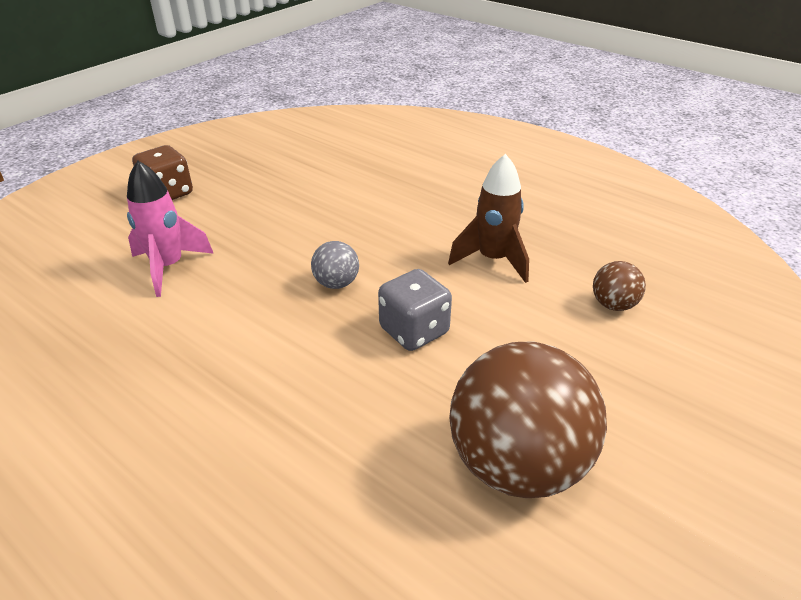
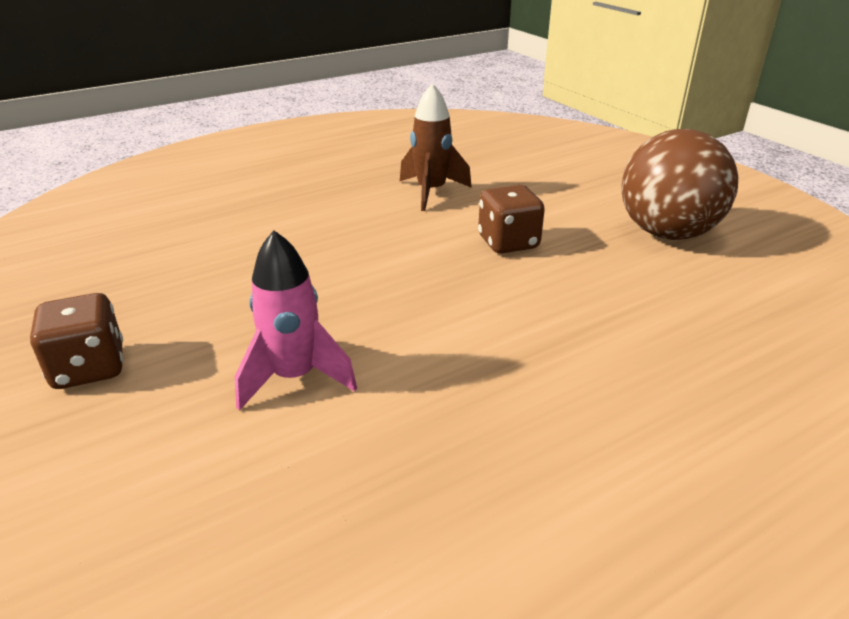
camera: 70 degrees left, 5 degrees down
grey ball [311,241,359,289] -> none
grey dice [378,269,452,351] -> brown dice [478,185,545,254]
brown ball [593,261,646,311] -> none

